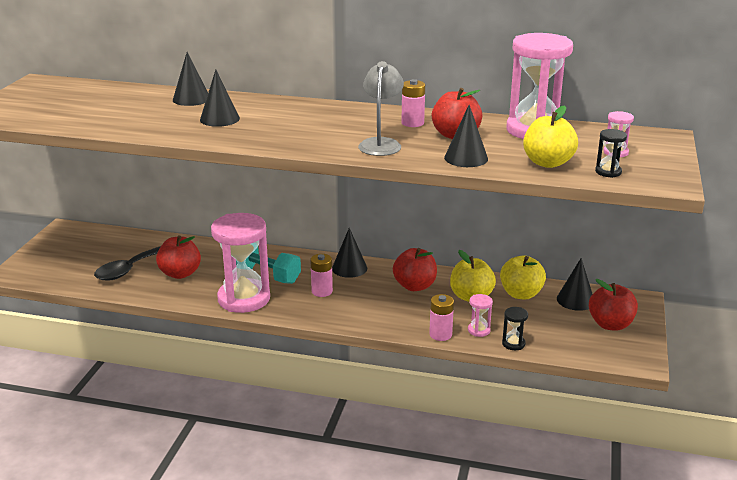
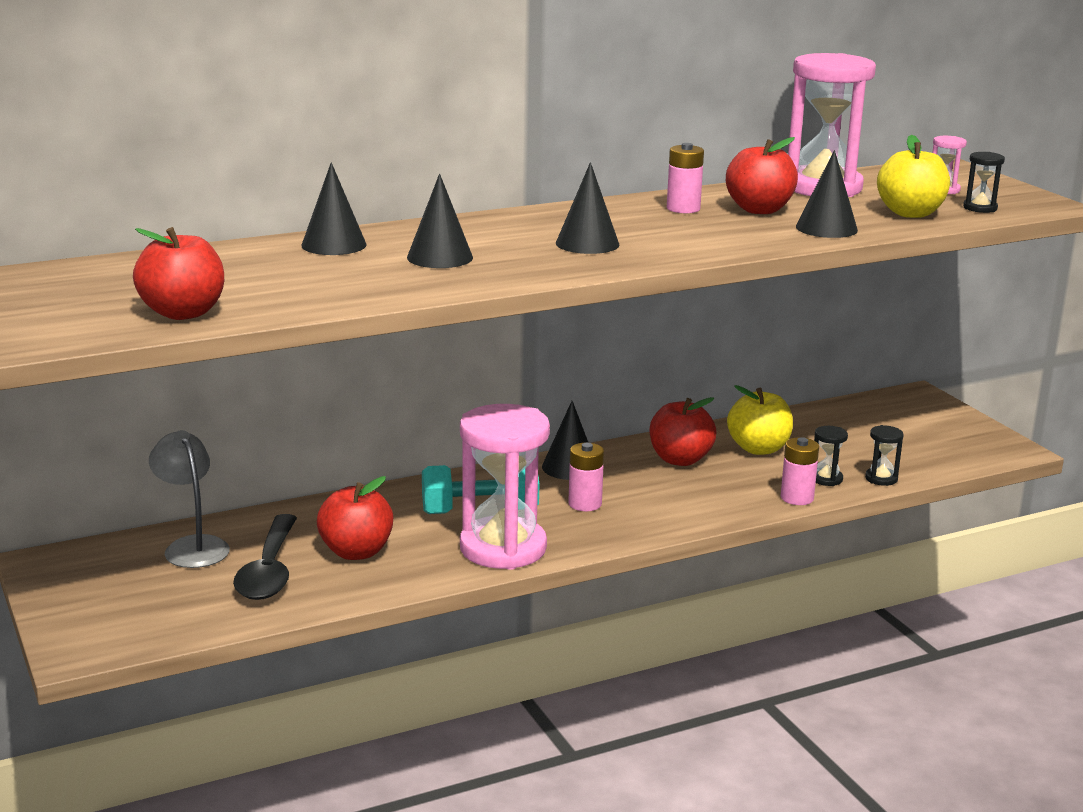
camera: 40 degrees left, 5 degrees down
grey lamp [358,61,404,156] -> grey lamp moved to [149,430,230,568]
pink hourglass [468,294,493,337] -> black hourglass [814,426,848,486]
yellow apple [500,256,546,299] -> none
black cone [557,258,592,311] -> black cone moved to [556,162,619,254]
red apple [589,279,638,331] -> red apple moved to [133,227,224,320]

